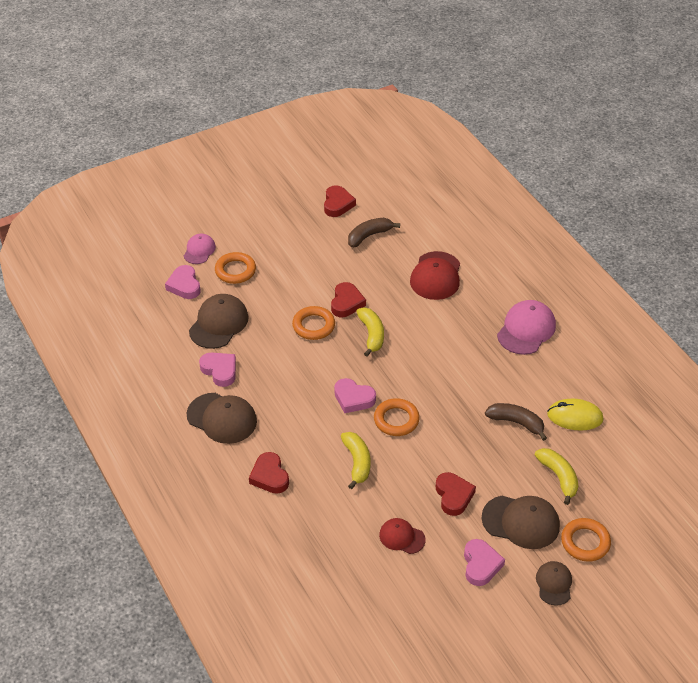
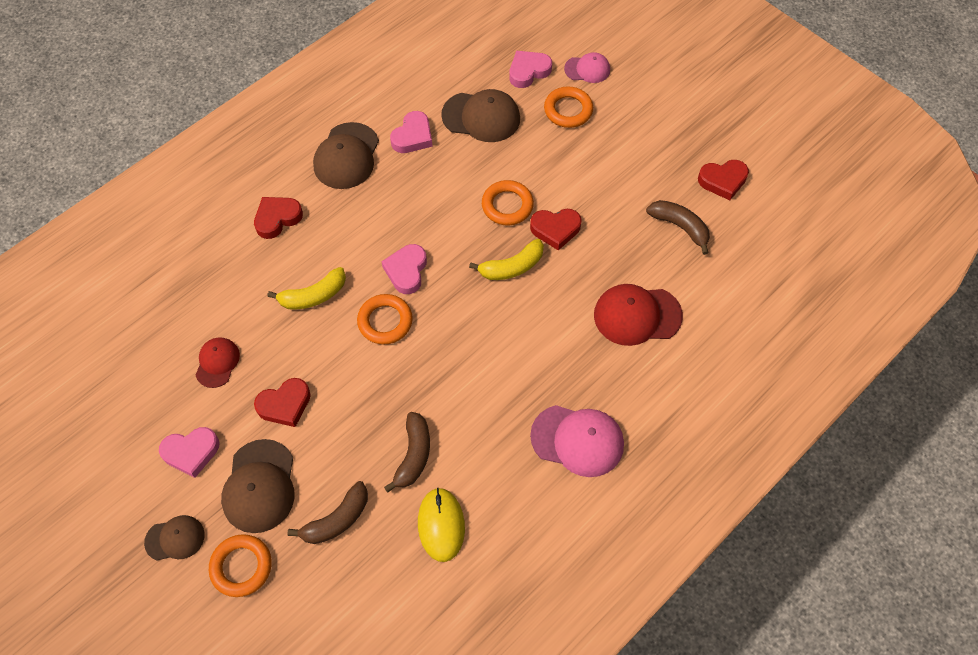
camera: 75 degrees right, 15 degrees up
yellow banana [535,448,578,505] -> brown banana [287,481,368,544]

